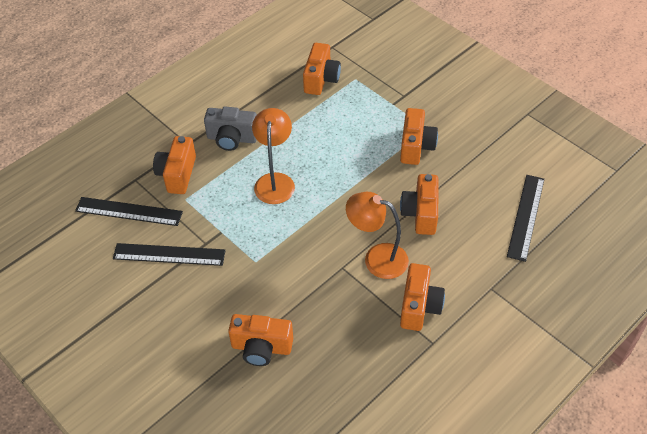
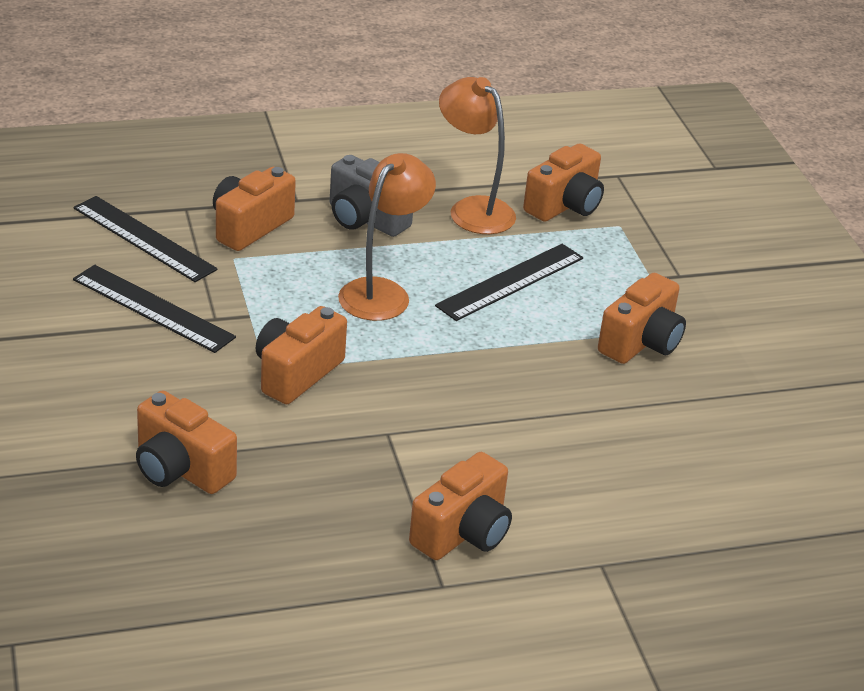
camera: 25 degrees right, 15 degrees down
orange lamp [346,192,409,279] -> orange lamp moved to [439,77,516,234]
orange camera [400,174,438,235] -> orange camera moved to [256,306,347,404]
black ruler [507,175,544,262] -> black ruler moved to [435,244,583,321]

